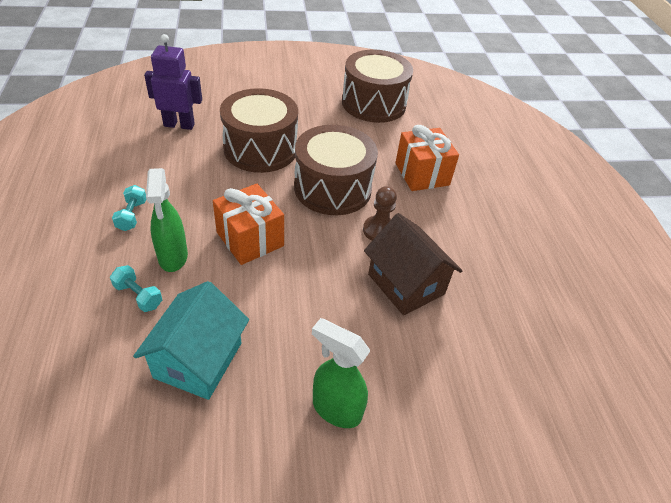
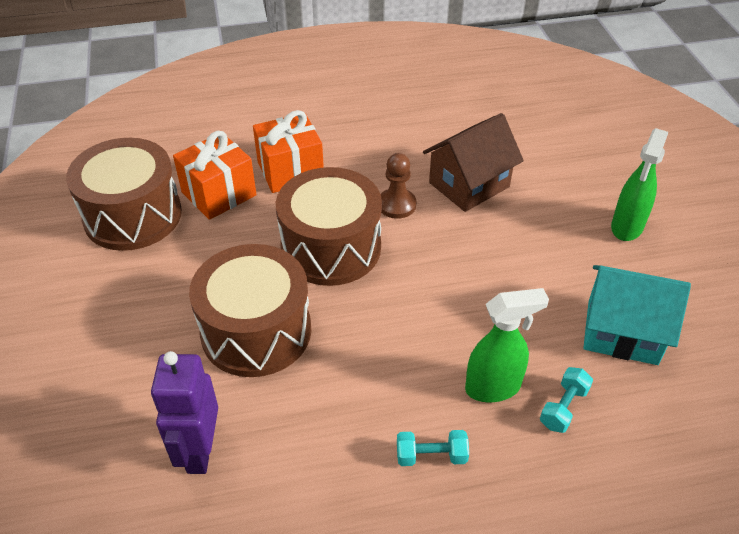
camera: 90 degrees left, 0 degrees up
orange gift [213,184,284,265] -> orange gift moved to [173,131,257,220]

